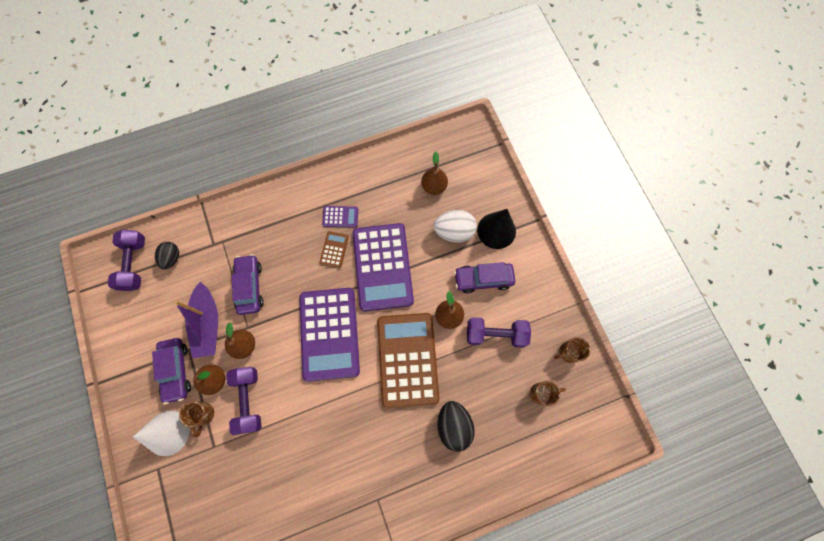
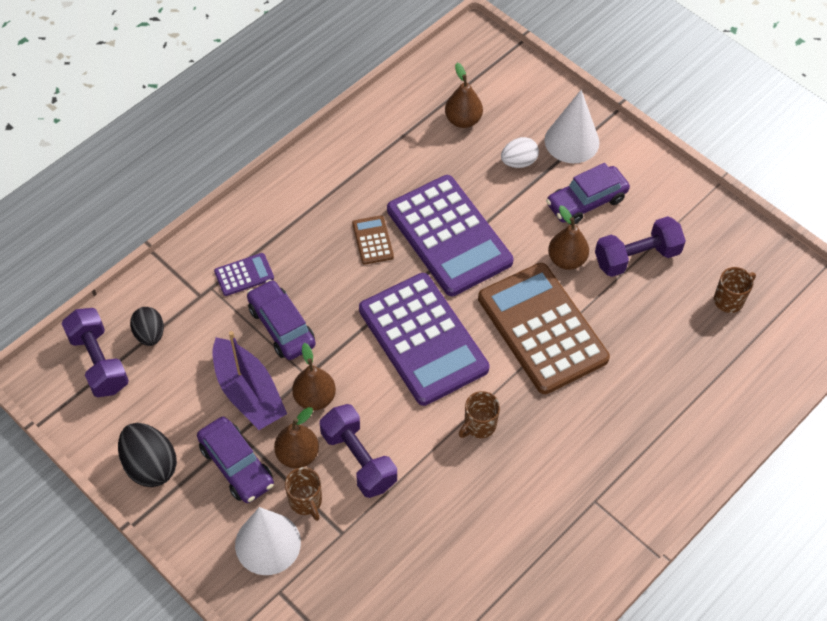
camera: 25 degrees left, 15 degrees down
purple calculator [322,206,358,228] -> purple calculator moved to [214,253,274,296]
white egg [433,210,477,242] -> white egg [501,137,539,168], size x0.66
black egg [437,401,474,452] -> black egg moved to [118,423,177,487]
black cone [477,209,516,249] -> white cone [545,90,599,163]
brown mug [554,337,591,363] -> brown mug moved to [459,391,500,438]

